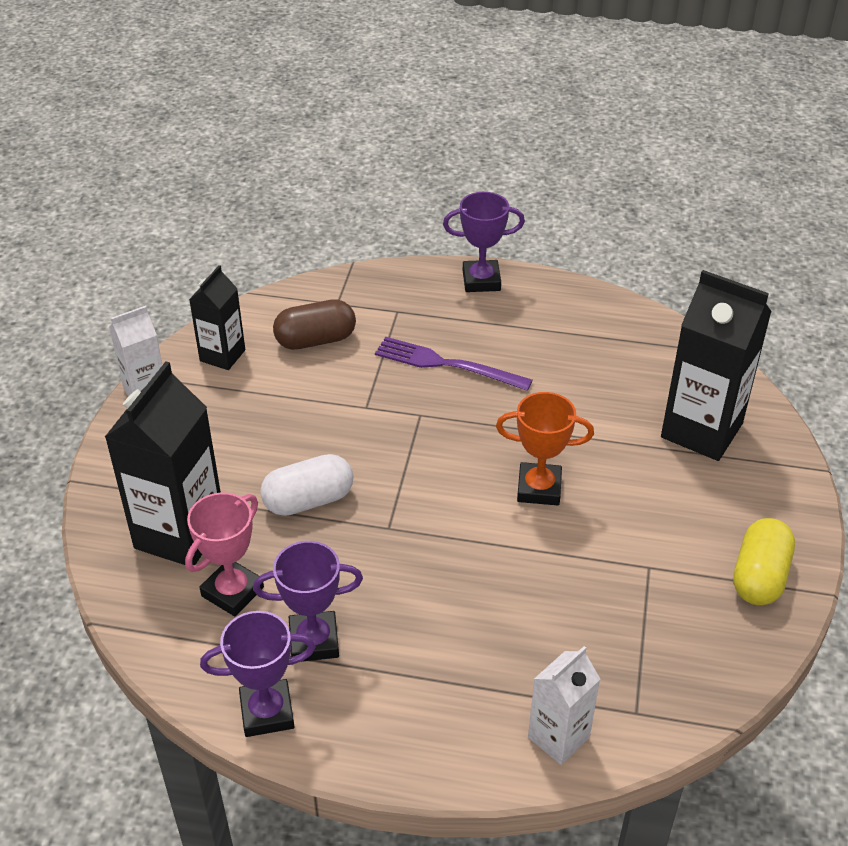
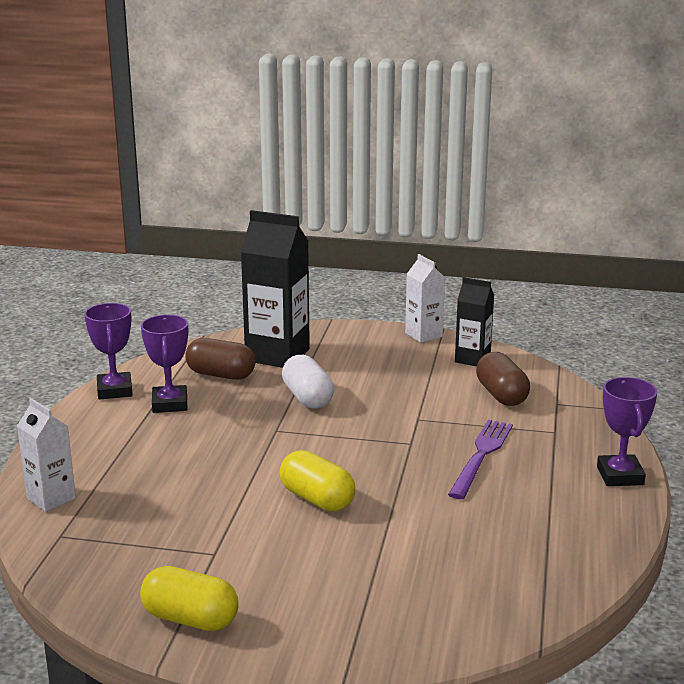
camera: 90 degrees right, 20 degrees down
pink trophy [185,492,264,616] -> brown capsule [186,338,255,380]
orange trophy [496,392,594,505] -> yellow capsule [280,450,355,511]
black carton [661,270,772,461] -> none

